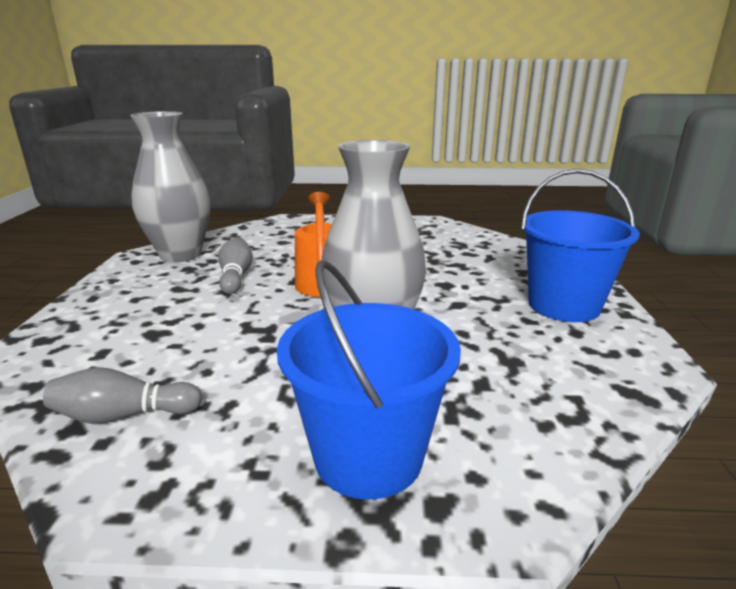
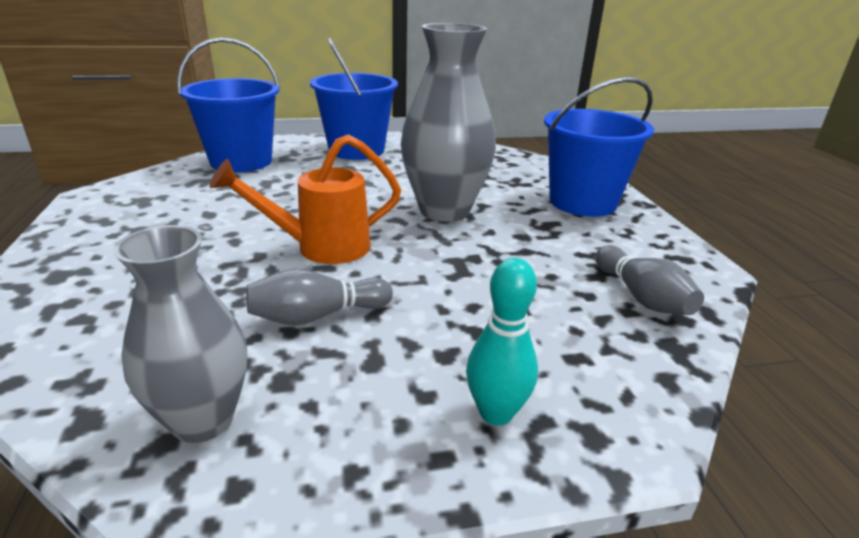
camera: 105 degrees left, 5 degrees up
grey vase [130,111,210,262] -> grey vase [113,225,247,443], size x0.65
none -> blue bucket [177,38,280,173]
none -> turquoise bowling pin [466,258,538,425]

